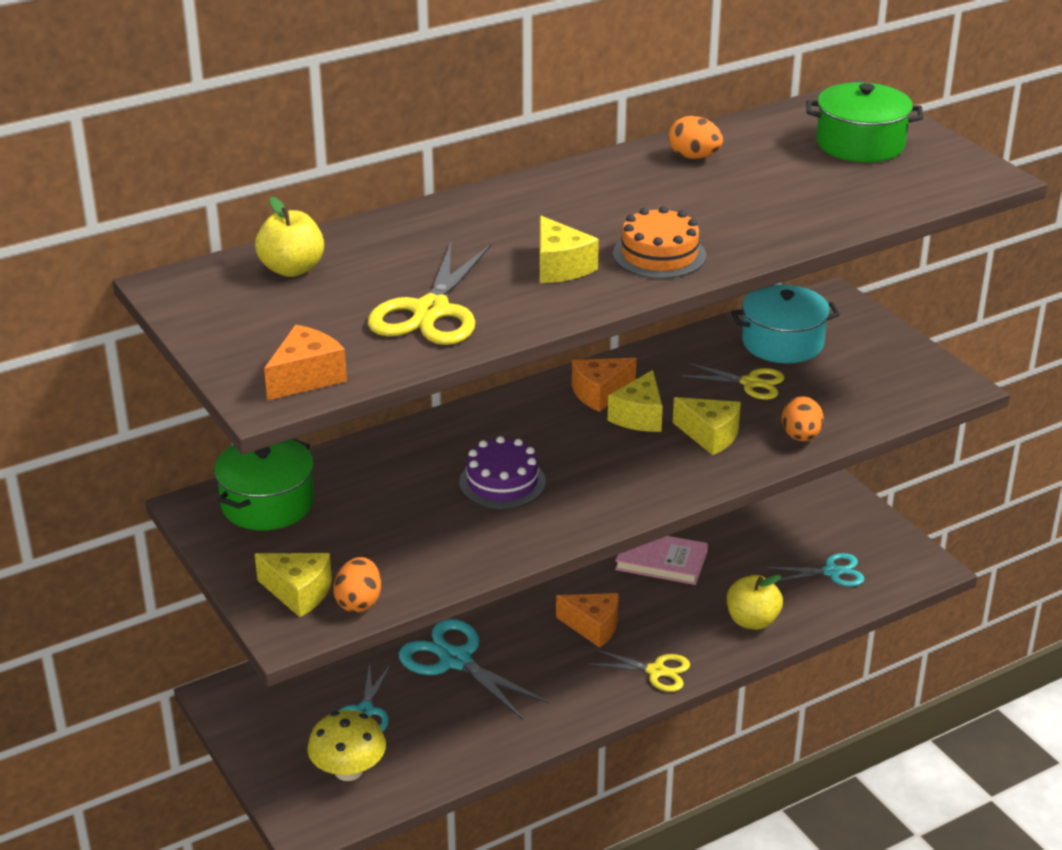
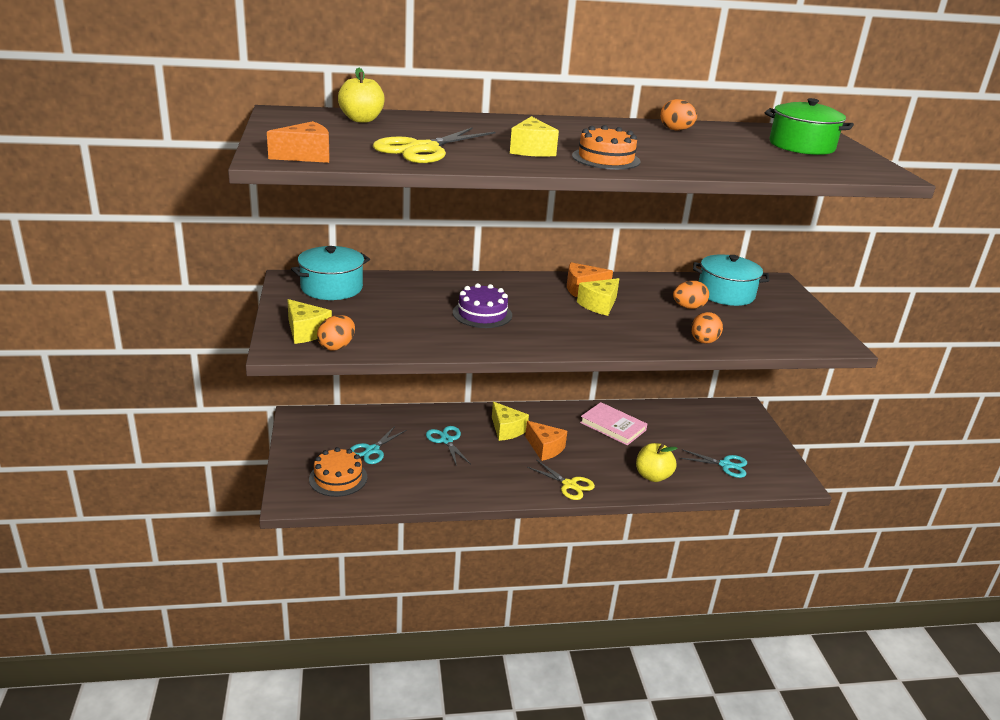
camera: 20 degrees right, 5 degrees down
green pot [214,439,314,530] -> turquoise pot [291,246,370,300]
yellow mushroom [307,710,386,781] -> orange cake [309,447,367,497]
turquoise scissors [398,619,549,720] -> turquoise scissors [426,426,471,466], size x0.61
yellow cheese [673,397,741,455] -> yellow cheese moved to [492,402,529,441]
yellow scissors [682,363,785,400] -> orange egg [673,281,709,309]

